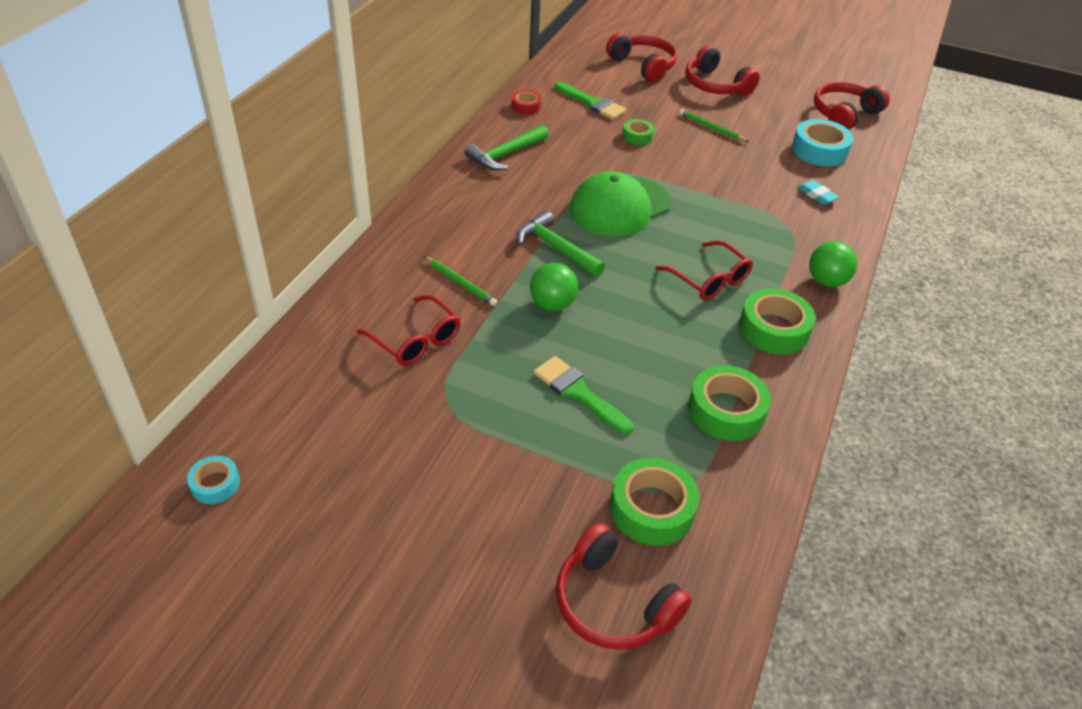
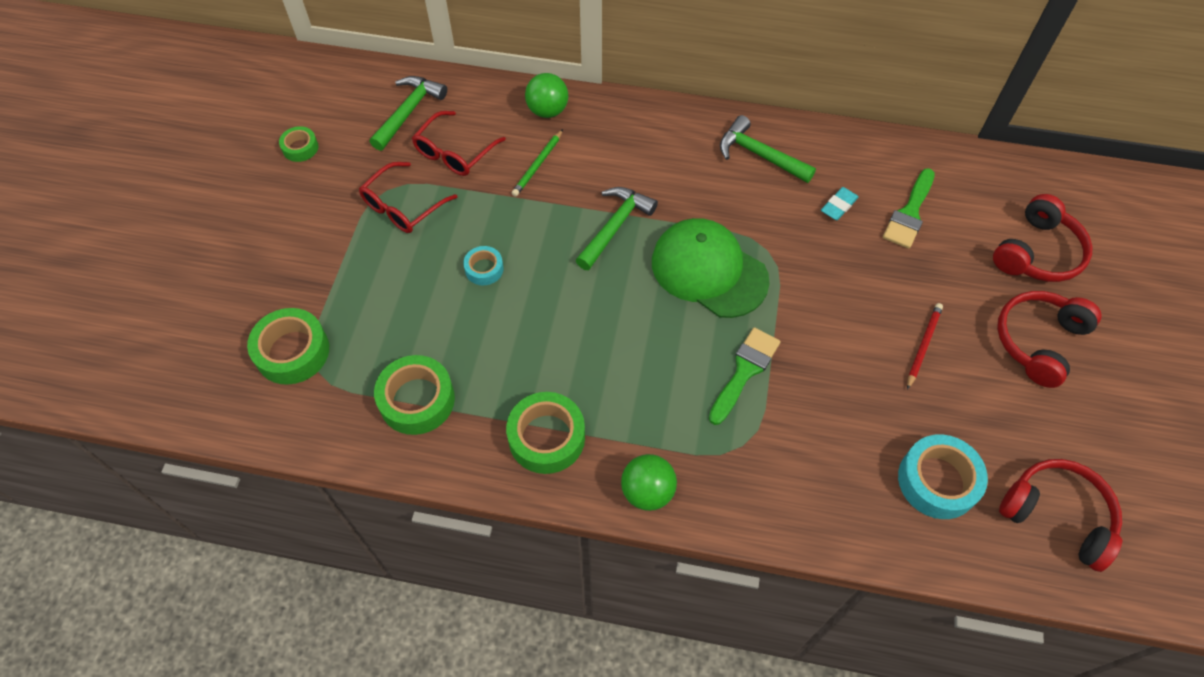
camera: 80 degrees right, 15 degrees up
turquoise tape [187,456,240,504] -> turquoise tape moved to [463,246,503,285]
red tape [511,90,542,115] -> none
green ball [530,263,578,311] -> green ball moved to [525,73,568,118]
green brush [534,356,633,434] -> green brush moved to [709,327,780,425]
red headphones [556,523,691,650] -> none
green tape [622,119,654,145] -> green tape moved to [279,126,318,162]
red glasses [655,240,753,300] -> red glasses moved to [359,162,457,233]
green pencil [679,109,749,142] -> red pencil [907,303,943,390]
turquoise eraser [797,180,839,205] -> turquoise eraser moved to [821,187,859,220]
none -> green hammer [370,76,447,151]

